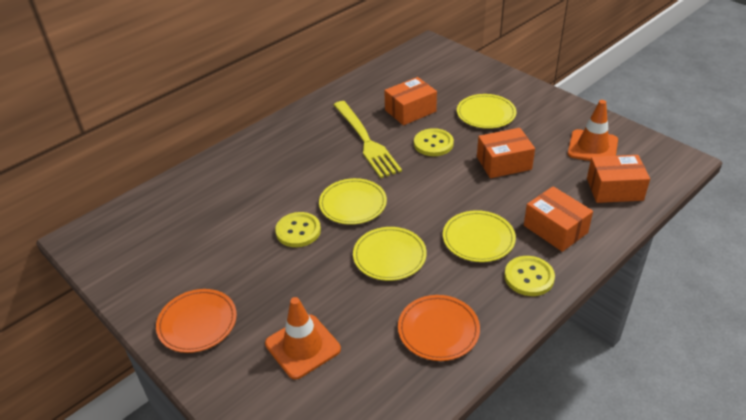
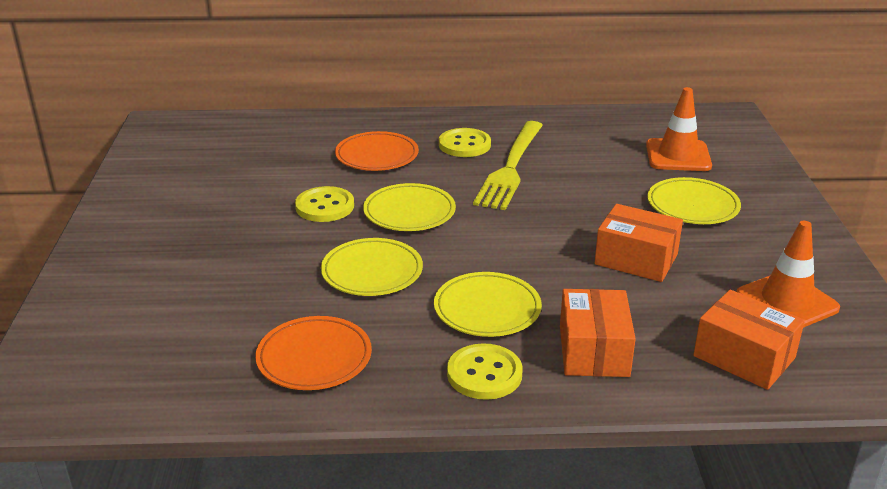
camera: 40 degrees right, 10 degrees down
orange plate [156,289,237,353] -> orange plate moved to [335,131,419,171]
orange traffic cone [265,297,341,379] -> orange traffic cone moved to [646,87,712,171]
orange box [384,77,437,125] -> none
yellow button [414,128,454,156] -> yellow button moved to [439,128,491,157]

